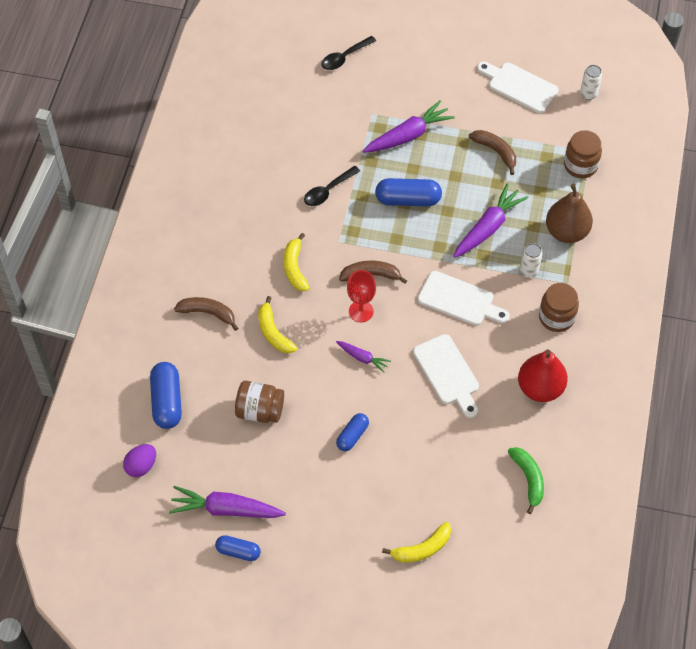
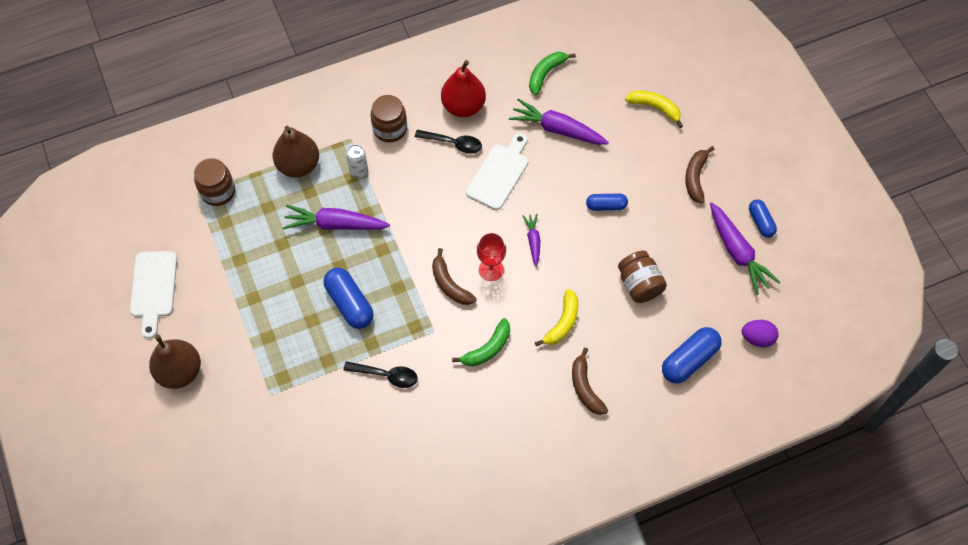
camera: 125 degrees left, 5 degrees up
yellow banana [284,233,309,291] -> green banana [452,318,510,366]
black spoon [321,36,376,70] -> black spoon moved to [415,130,482,154]
purple carrot [363,100,455,153] -> purple carrot moved to [509,98,609,145]
white cutting board [417,271,510,326] -> none
brown banana [469,130,516,175] -> brown banana moved to [685,146,714,203]
white can [580,65,602,100] -> none
none -> brown pear [149,335,201,389]

